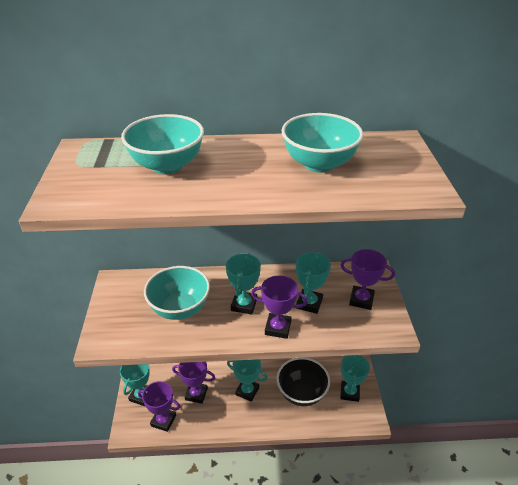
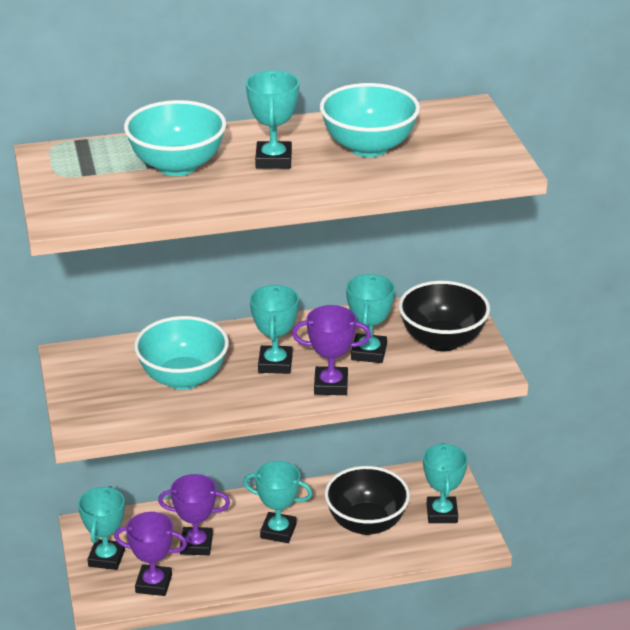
camera: 10 degrees left, 5 degrees down
purple trophy [341,249,395,310] -> black bowl [399,281,490,352]
none -> turquoise trophy [246,70,299,169]

